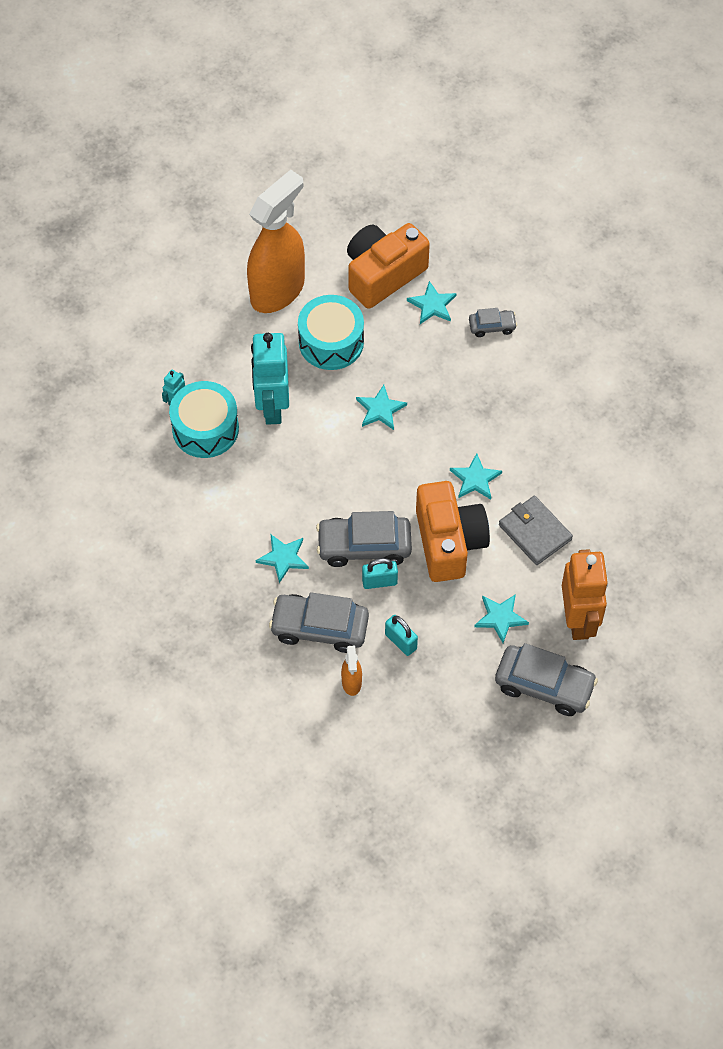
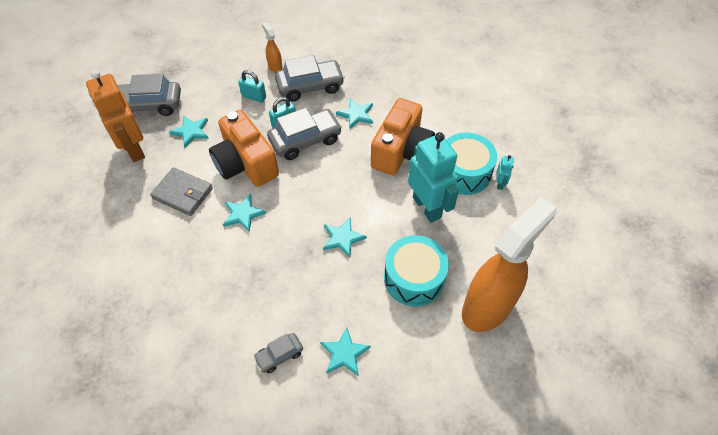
camera: 155 degrees right, 5 degrees down
orange spray bottle [247,170,305,313] -> orange spray bottle turned 150 degrees counterclockwise [462,197,556,332]
orange camera [347,223,430,309] -> orange camera moved to [371,98,435,175]

